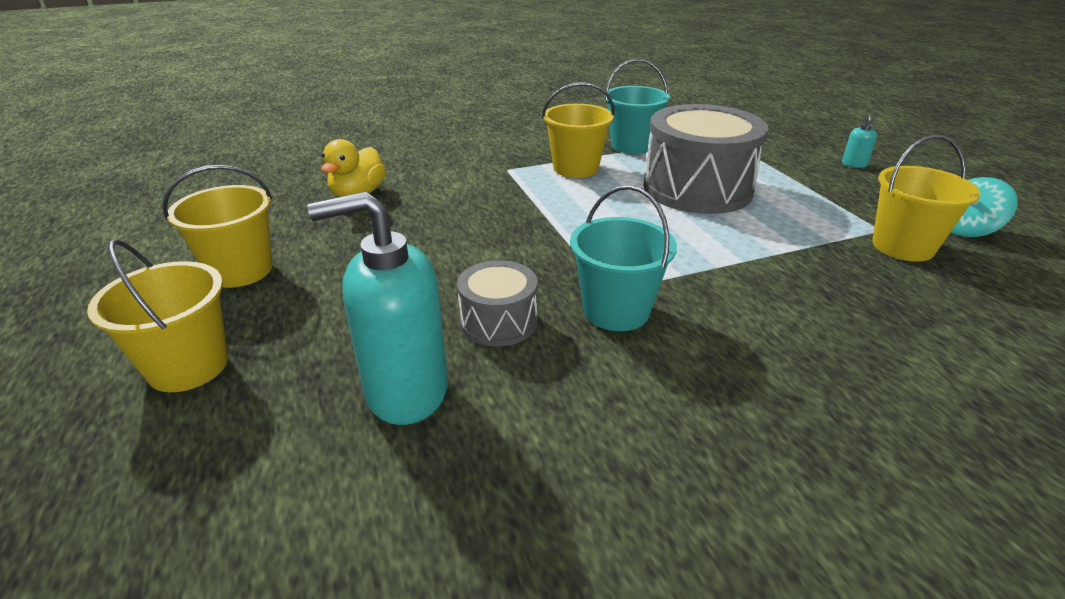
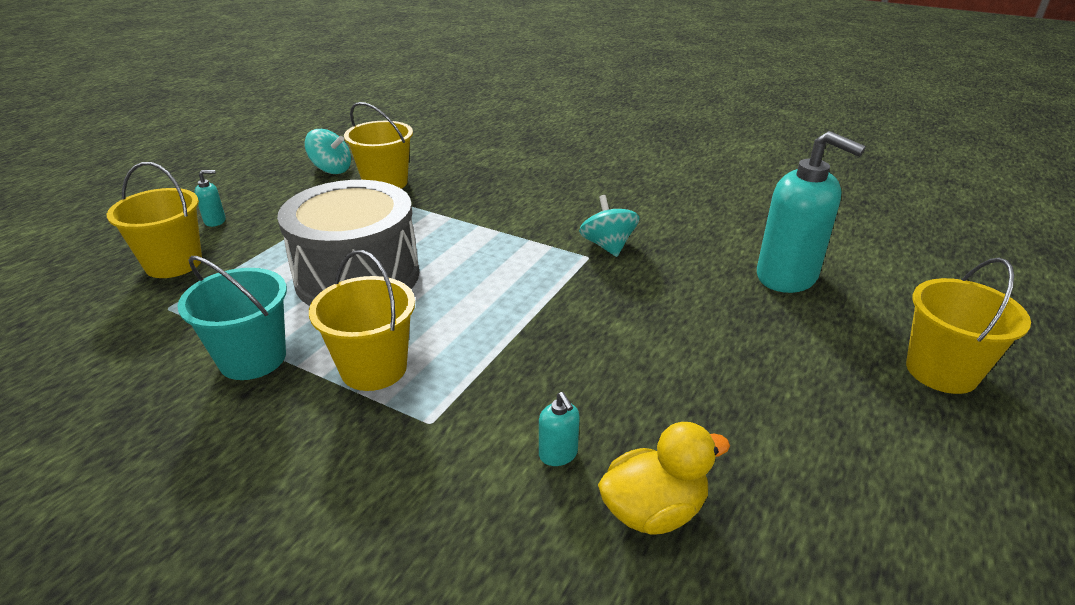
camera: 130 degrees left, 0 degrees up
yellow bucket [163,165,272,288] -> yellow bucket moved to [107,162,202,278]
grey drum [457,260,537,346] -> none
turquoise bucket [570,185,677,331] -> turquoise spinning top [579,195,639,257]
none -> turquoise soap dispenser [539,392,580,466]

